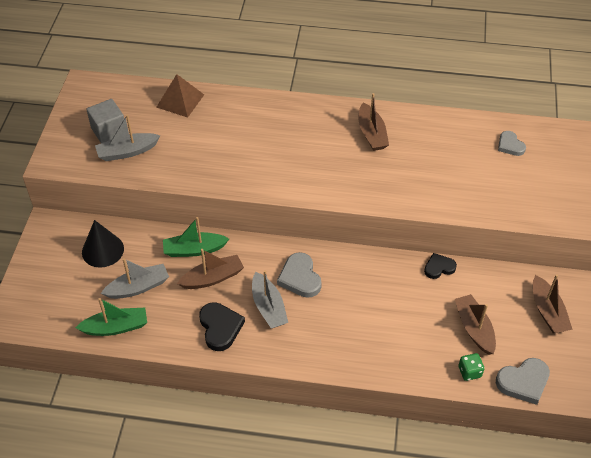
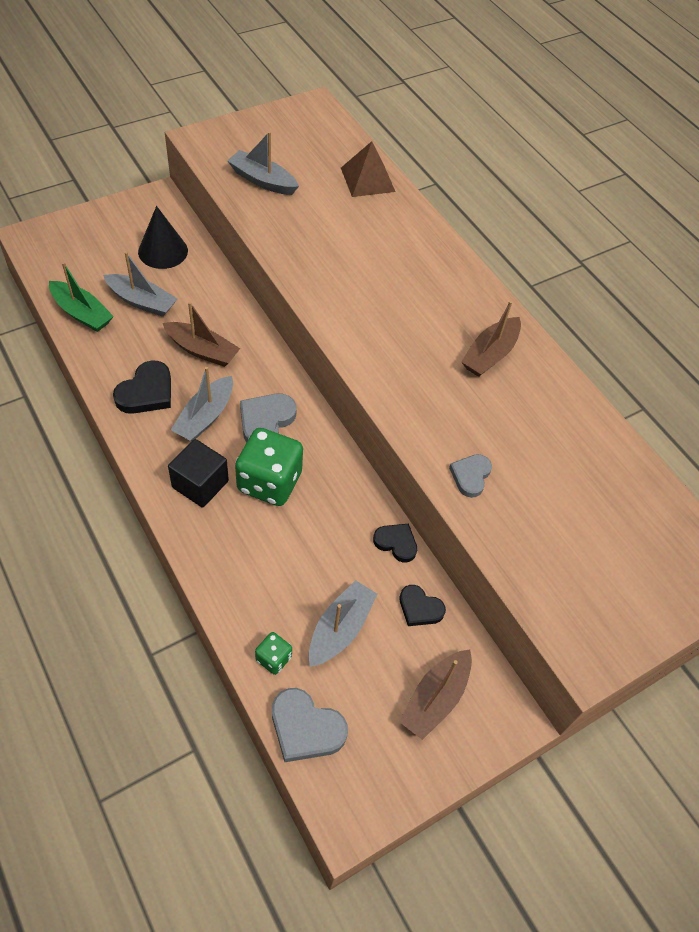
camera: 45 degrees right, 5 degrees up
grey cube [86,99,124,143] -> none
green boat [163,217,229,257] -> none
brown boat [455,294,496,355] -> grey boat [309,580,377,667]
grey heart [498,131,526,156] -> grey heart moved to [449,454,492,498]
none -> black cube [168,439,229,508]
none -> green dice [235,428,303,506]
none -> black heart [399,585,446,626]

